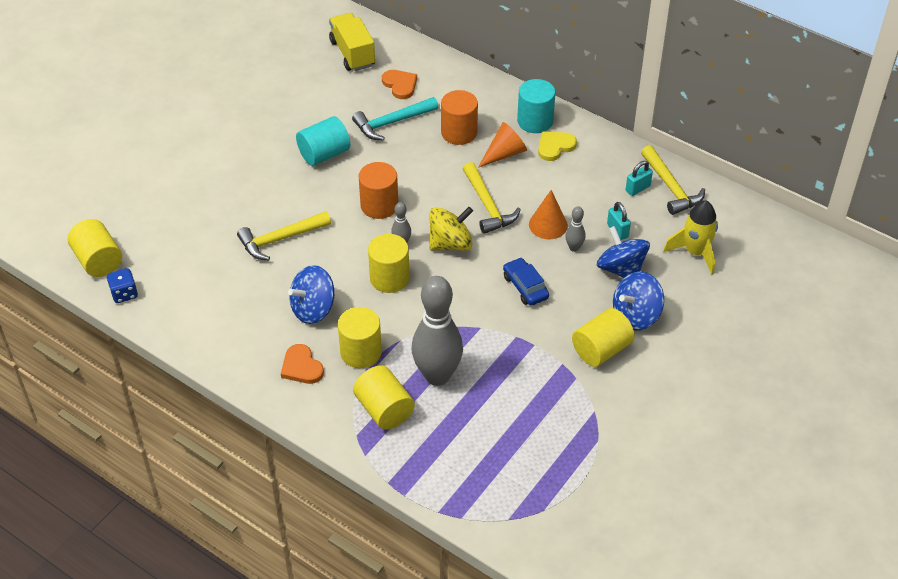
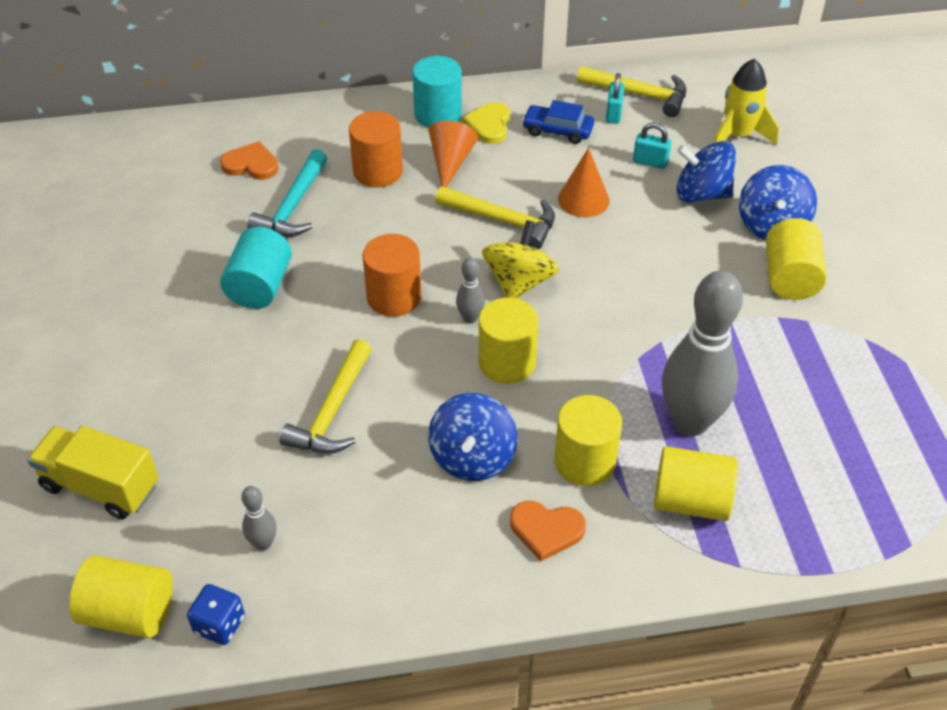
camera: 45 degrees left, 0 degrees up
yellow truck [329,13,375,71] -> yellow truck moved to [27,425,159,520]
blue car [503,257,549,306] -> blue car moved to [522,100,594,144]
grey bowling pin [565,207,586,252] -> grey bowling pin moved to [241,486,277,551]

